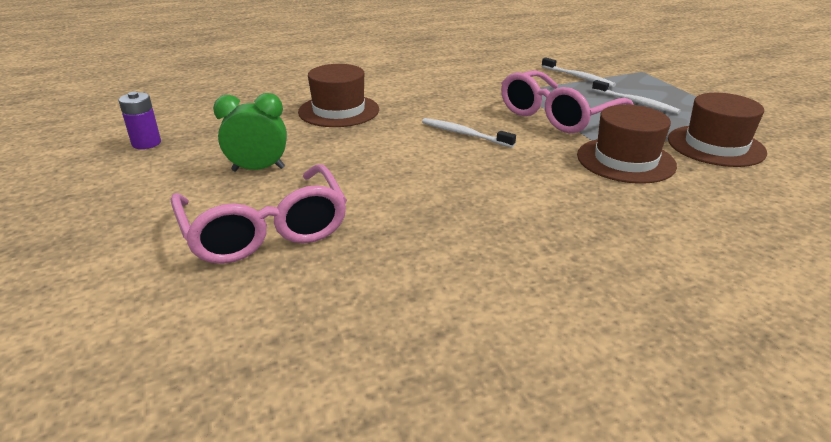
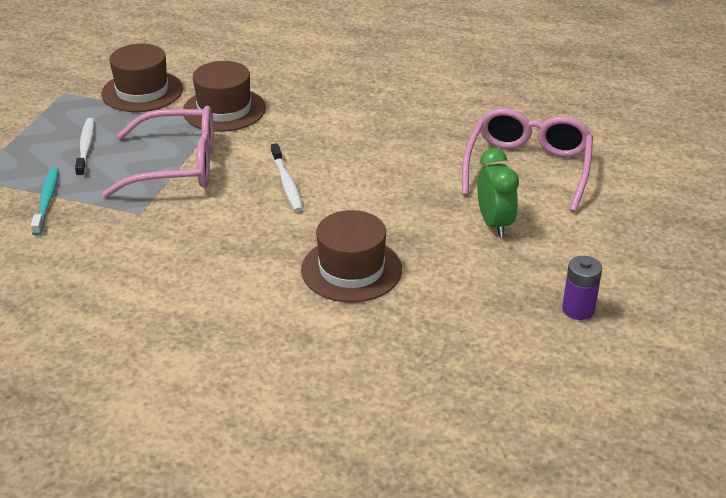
camera: 140 degrees left, 5 degrees up
green clock [213,93,287,171] -> green clock turned 135 degrees counterclockwise [477,148,519,237]
white toothbrush [542,58,616,87] -> turquoise toothbrush [31,167,59,236]

